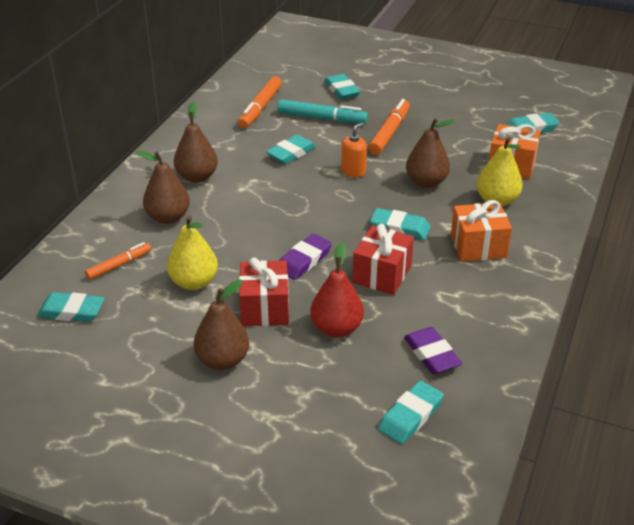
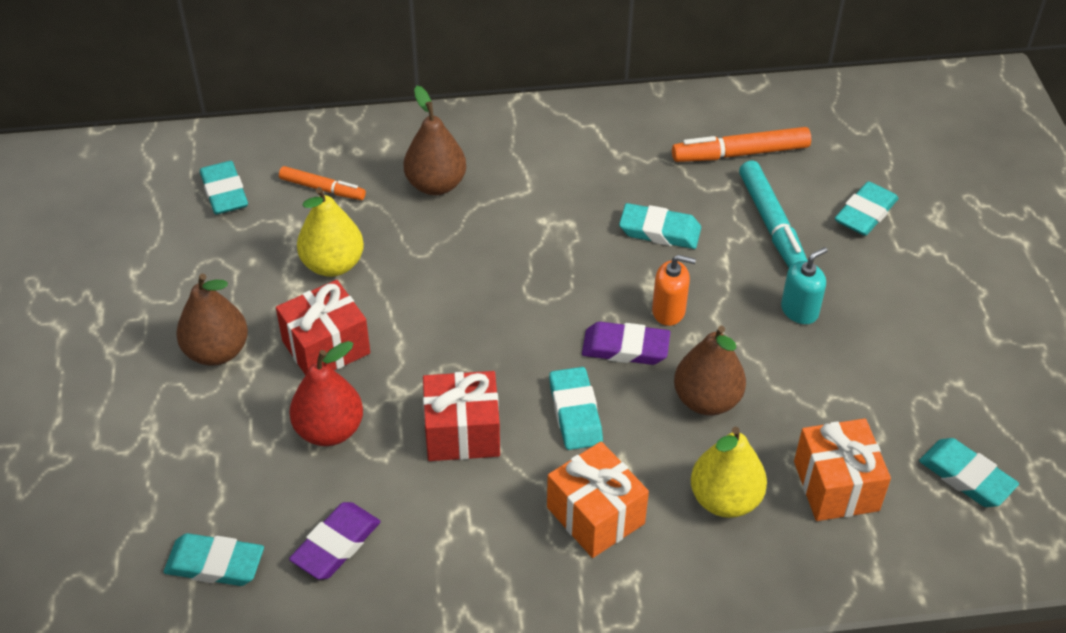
camera: 60 degrees right, 10 degrees up
brown pear [174,102,218,183] -> none
purple eraser [279,234,332,280] -> purple eraser moved to [582,322,670,365]
orange marker [368,99,410,155] -> turquoise soap dispenser [781,247,828,324]

